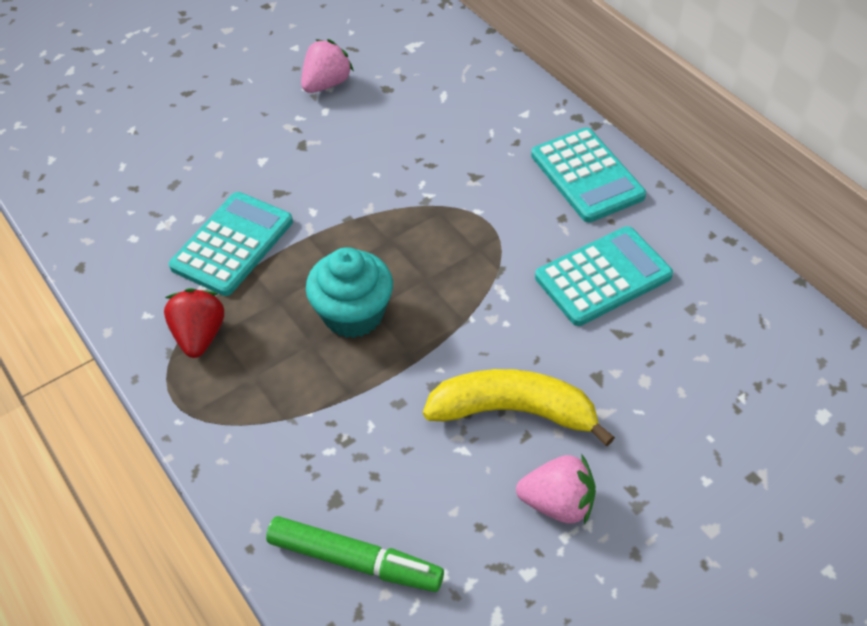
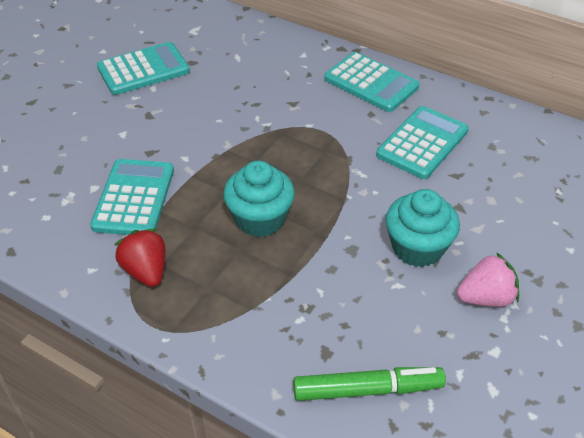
camera: 25 degrees left, 5 degrees down
pink strawberry [301,39,354,93] -> turquoise calculator [97,42,190,95]
yellow banana [423,369,615,446] -> turquoise cupcake [385,189,460,267]

